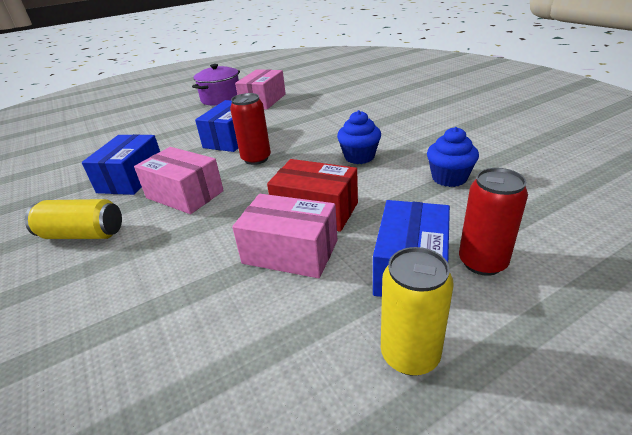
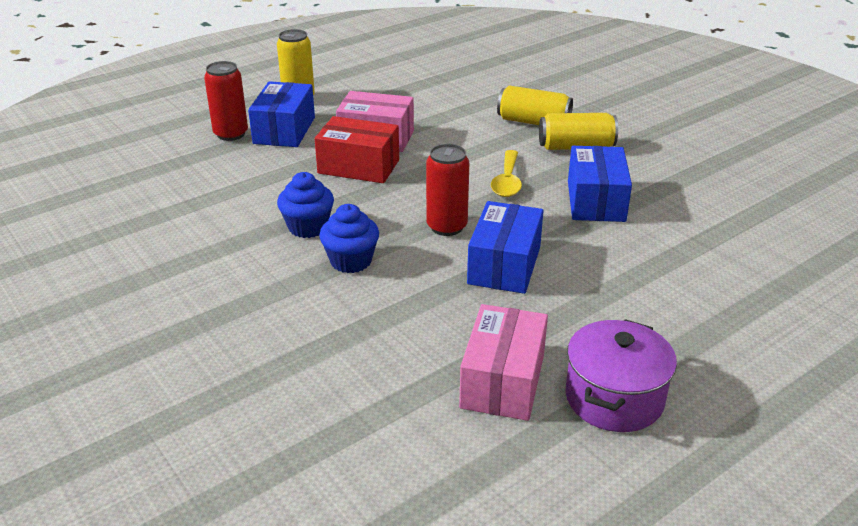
camera: 170 degrees right, 0 degrees up
pink box [134,147,224,214] -> yellow spoon [491,150,522,197]
blue cupcake [427,127,479,187] -> blue cupcake moved to [319,204,379,273]
none -> yellow can [497,85,573,125]

